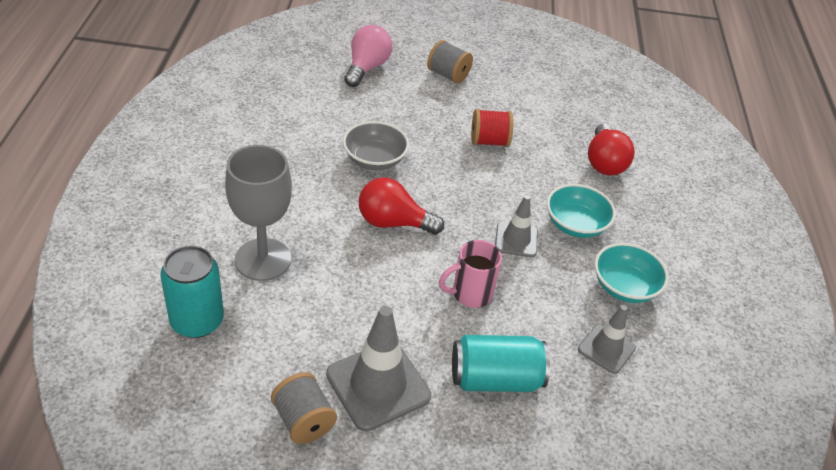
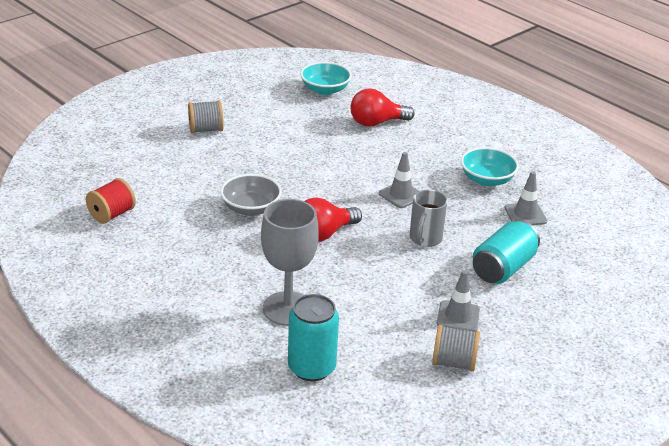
camera: 45 degrees left, 10 degrees down
grey traffic cone [326,306,431,431] -> grey traffic cone [437,270,480,332], size x0.59
pink light bulb [344,25,393,87] -> none
pink mug [439,240,502,308] -> grey mug [410,189,448,247]
red spool [471,109,513,147] -> red spool moved to [86,178,136,224]
turquoise bowl [546,184,616,238] -> turquoise bowl moved to [300,62,352,95]
red light bulb [588,123,635,175] -> red light bulb turned 120 degrees clockwise [351,88,415,127]

